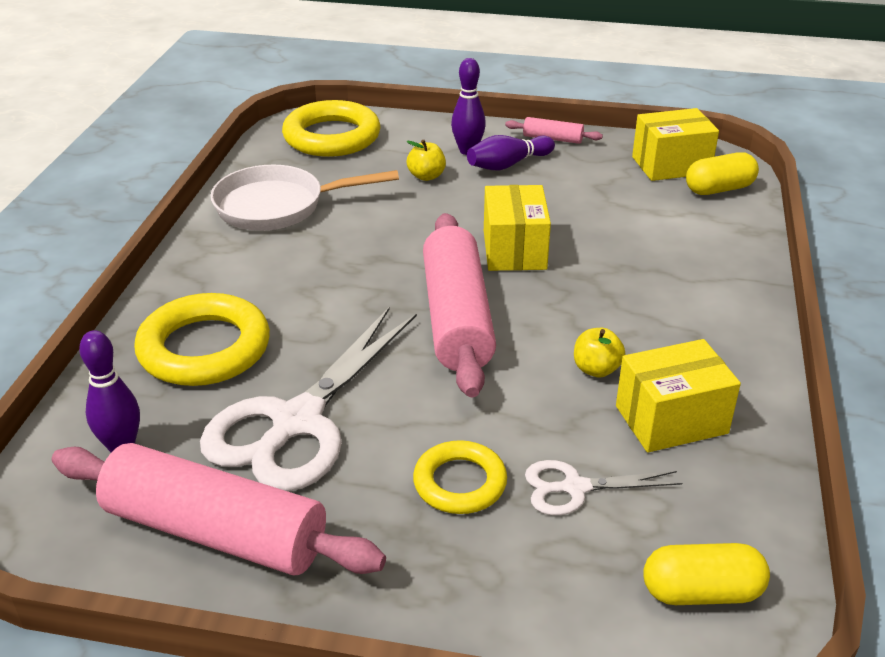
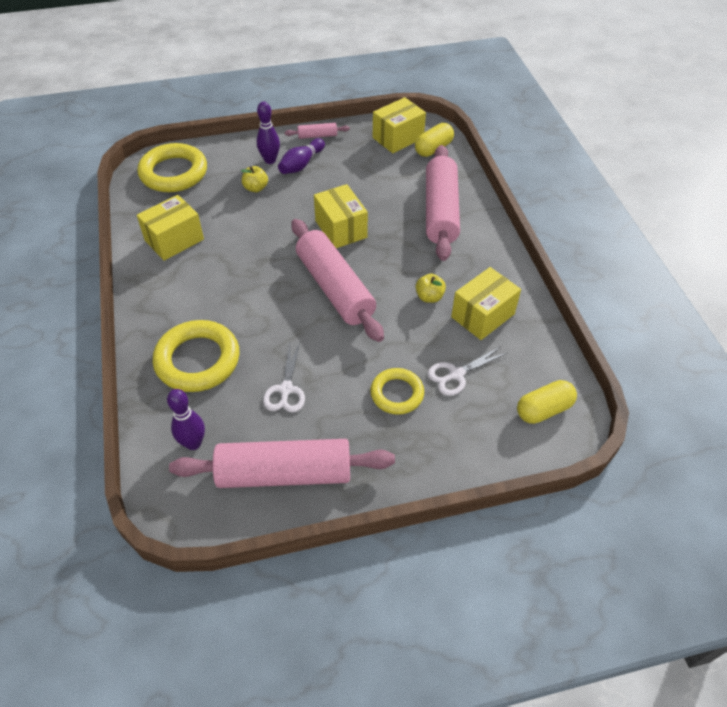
camera: 25 degrees left, 15 degrees up
white scissors [200,308,417,491] -> white scissors [263,342,305,413], size x0.49
white pan [210,165,399,231] -> yellow box [137,195,204,261]
none -> pink rolling pin [426,145,460,261]

